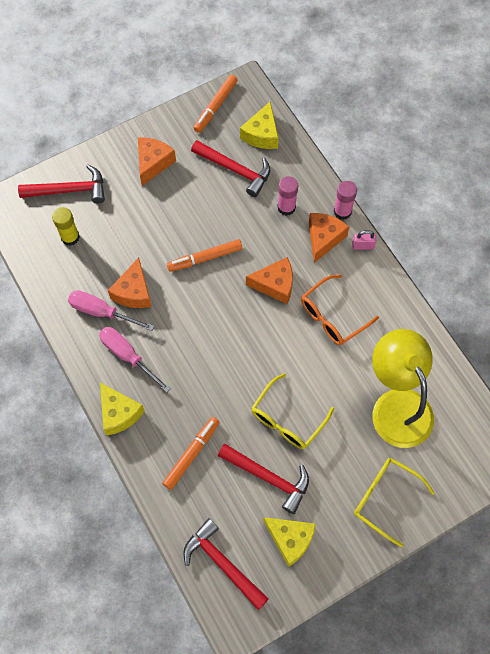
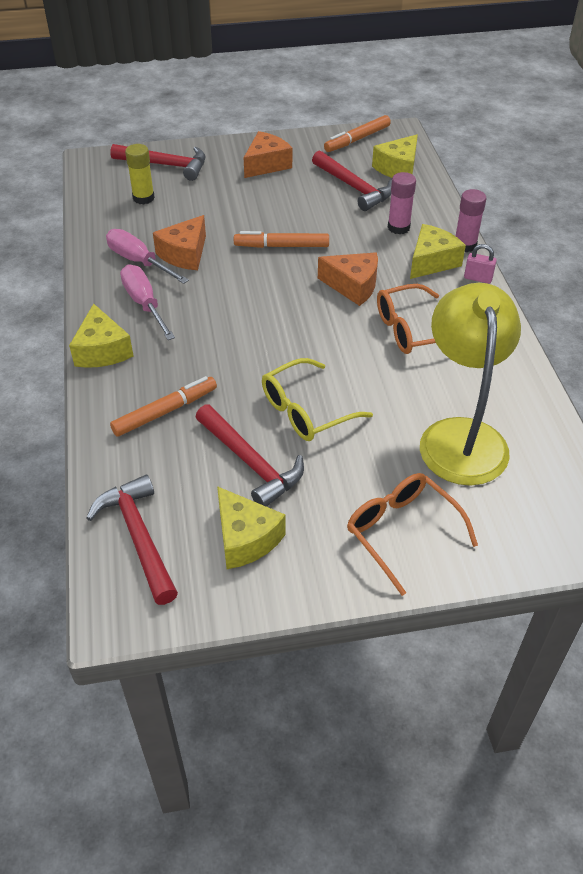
camera: 20 degrees right, 20 degrees down
orange cheese [309,213,349,263] -> yellow cheese [410,224,466,279]
yellow glasses [354,458,435,547] -> orange glasses [347,473,478,596]

